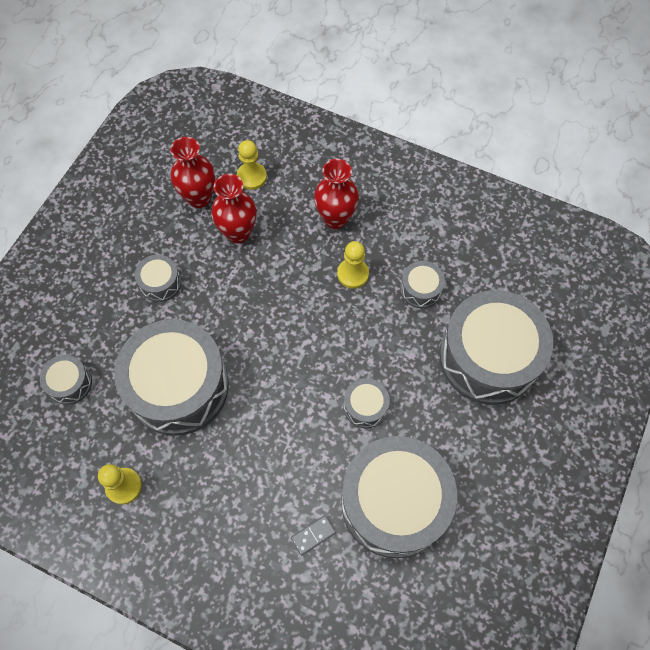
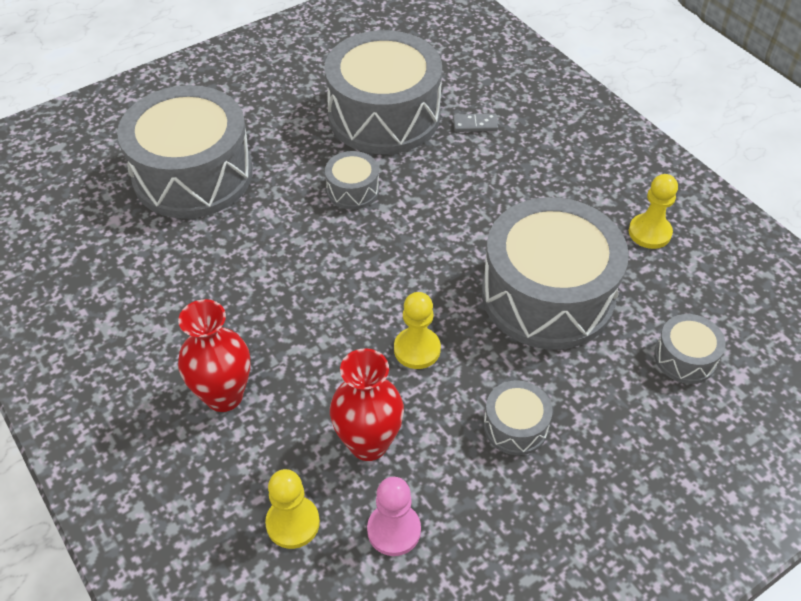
camera: 150 degrees left, 15 degrees down
red vase [171,137,215,208] -> pink pawn [367,477,421,556]
yellow pawn [337,241,369,289] -> yellow pawn moved to [394,292,441,369]
grey drum [400,261,445,308] -> none

